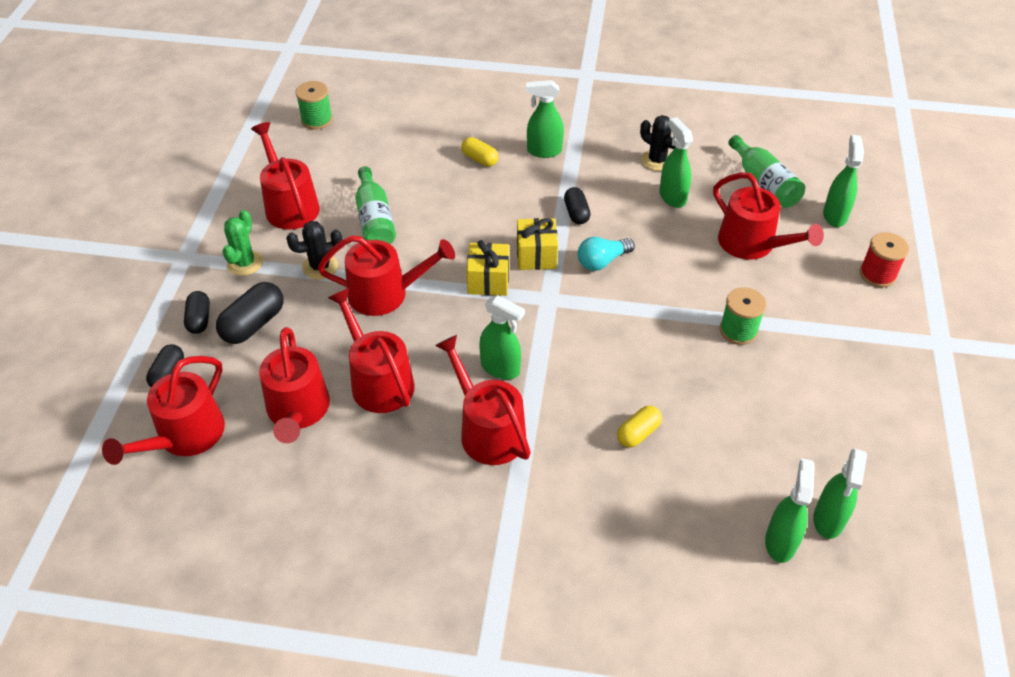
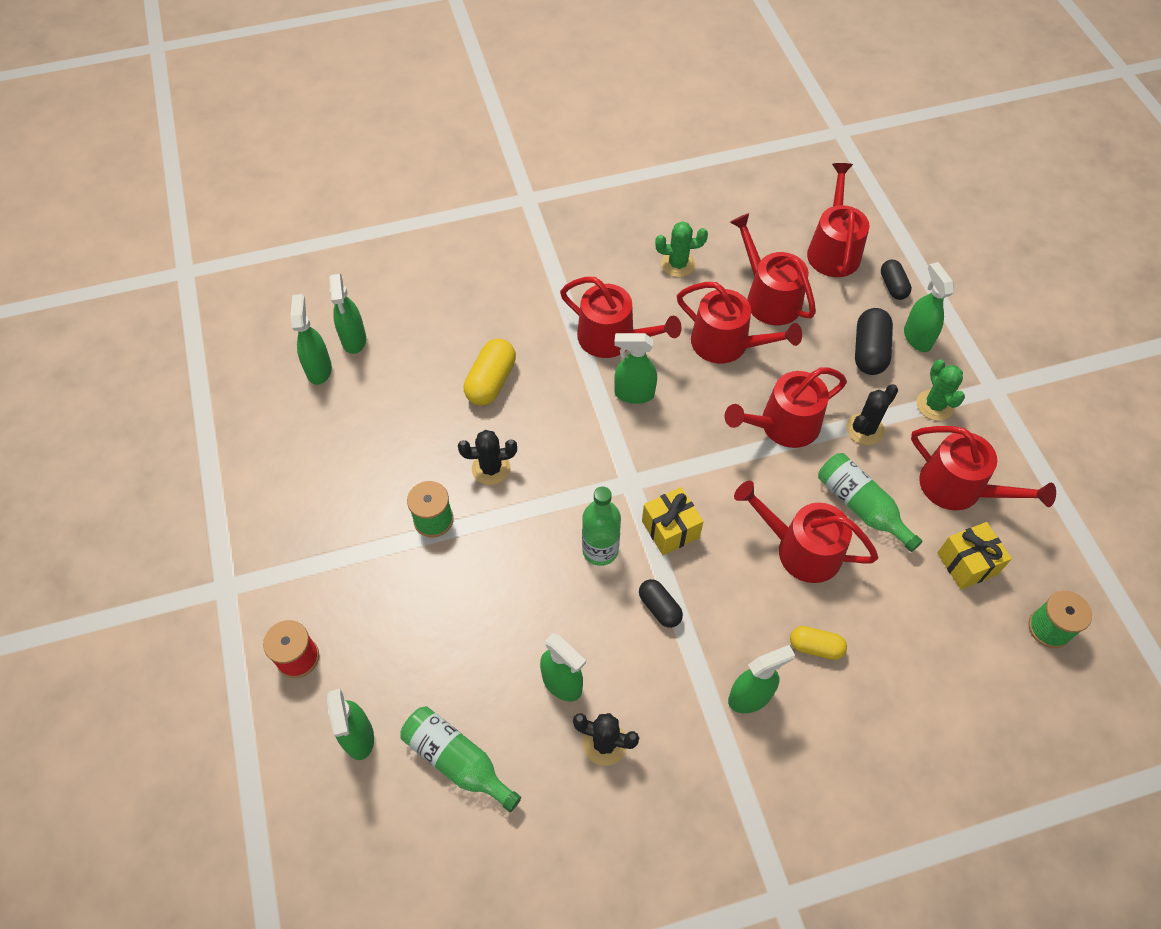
camera: 155 degrees right, 10 degrees up
black capsule [184,291,210,334] -> green spray bottle [904,262,954,352]
yellow gift [467,240,509,296] -> yellow gift moved to [937,522,1012,589]
turquoise light bulb [578,237,635,271] -> green bottle [582,486,621,566]
yellow capsule [617,406,662,448] -> yellow capsule [464,339,516,406], size x1.57
red watering can [713,172,824,260] -> red watering can moved to [734,481,879,583]
none -> black cactus [458,430,517,485]
none -> green cactus [655,221,708,277]

